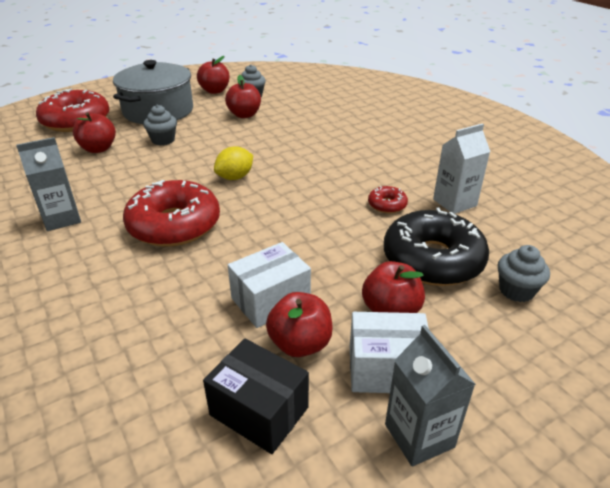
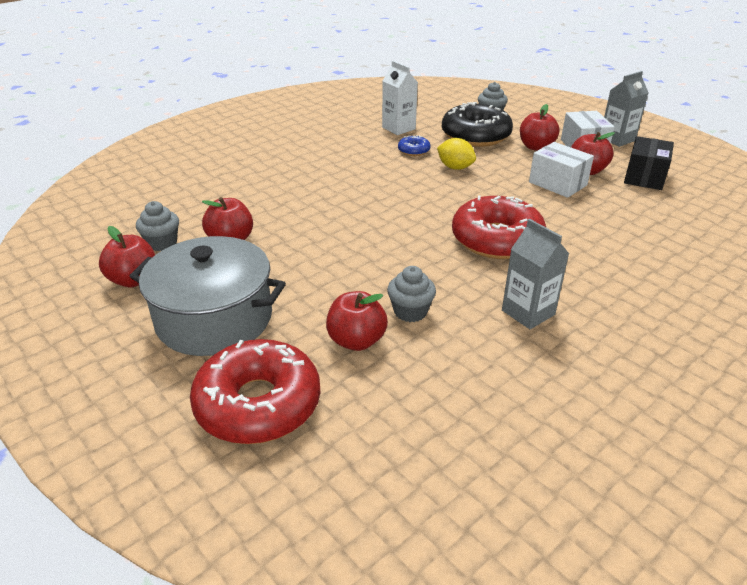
camera: 100 degrees left, 0 degrees up
grey cupcake [143,105,177,145] -> grey cupcake moved to [387,266,436,322]
yellow lemon [214,146,253,180] -> yellow lemon moved to [437,138,476,170]
red donut [368,186,408,213] -> blue donut [398,135,430,156]

